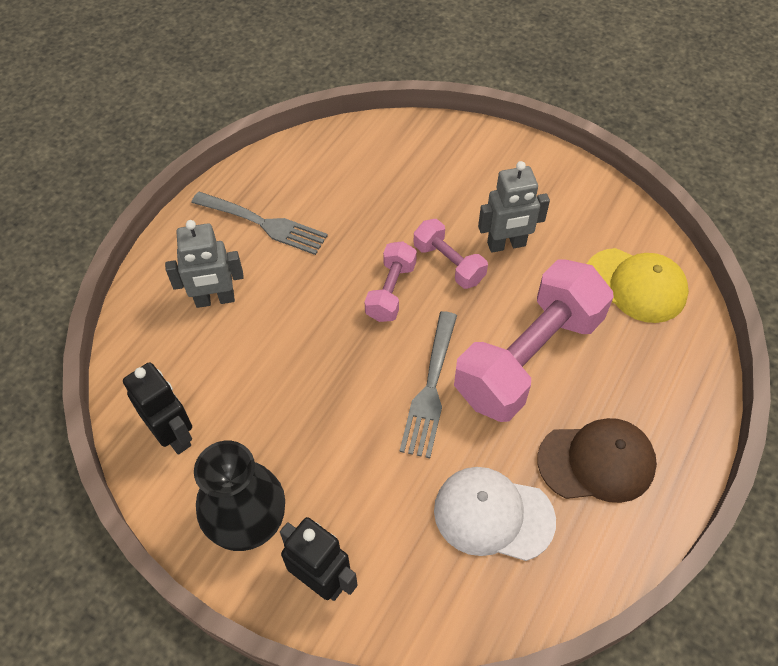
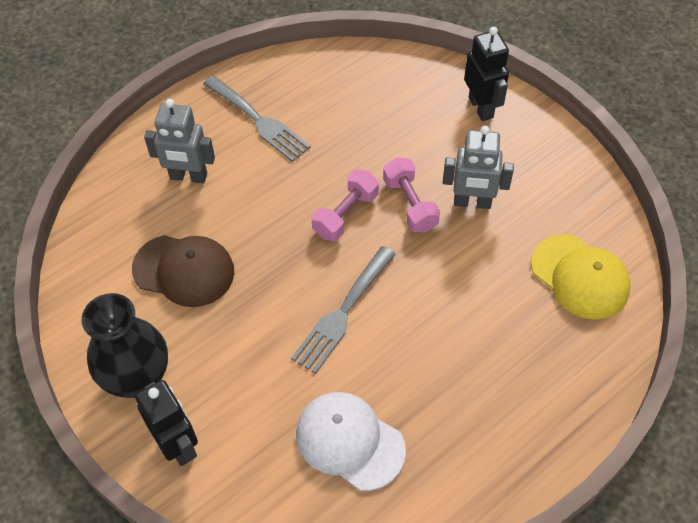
camera: 20 degrees right, 0 degrees up
black robot [123,362,192,455] -> black robot moved to [464,27,509,121]
pink dumbbell [454,260,614,422] -> none
brown cap [537,418,657,503] -> brown cap moved to [132,235,234,307]

